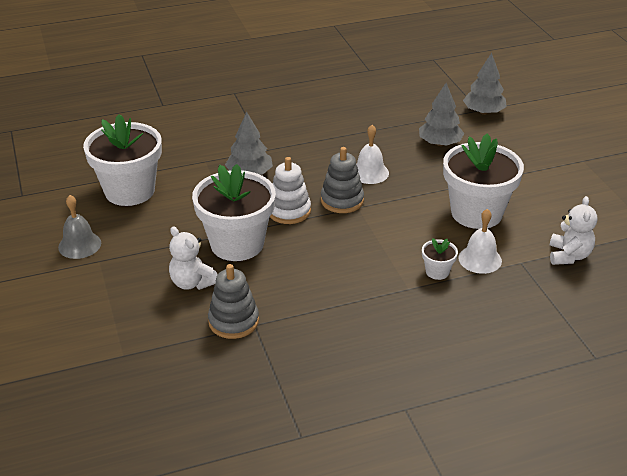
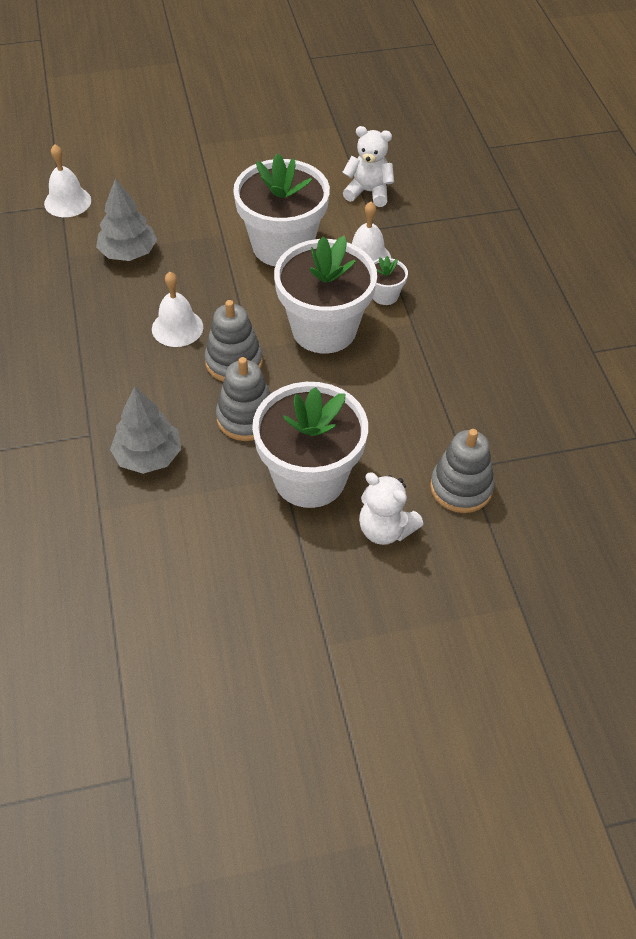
camera: 85 degrees left, 15 degrees up
grey bell [58,195,101,259] -> none
white flower pot [83,114,162,206] -> white flower pot moved to [274,236,377,353]
white teddy bear [169,227,218,290] -> white teddy bear turned 75 degrees clockwise [359,472,423,545]
white stacking toy [270,157,311,224] -> grey stacking toy [216,357,271,441]
grey tree [463,53,507,115] -> white bell [44,144,91,217]

